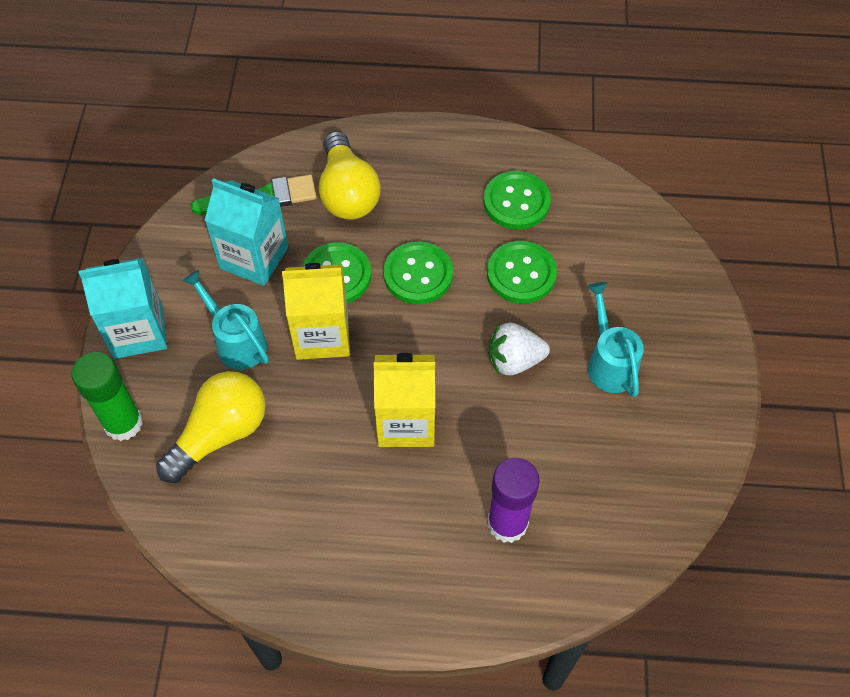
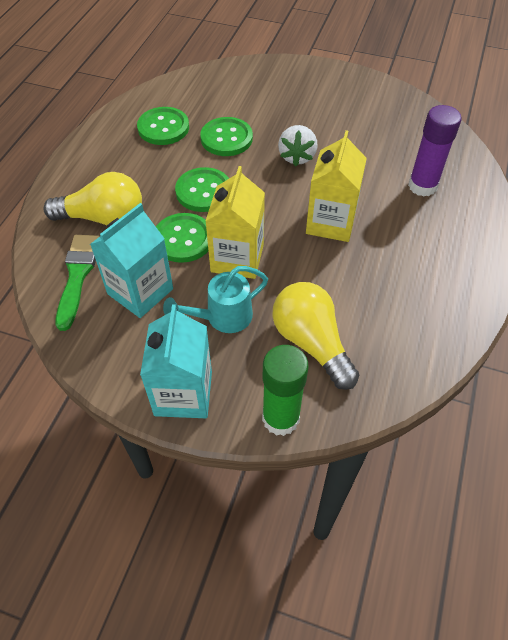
camera: 75 degrees left, 5 degrees down
turquoise watering can [587,282,644,397] -> none

